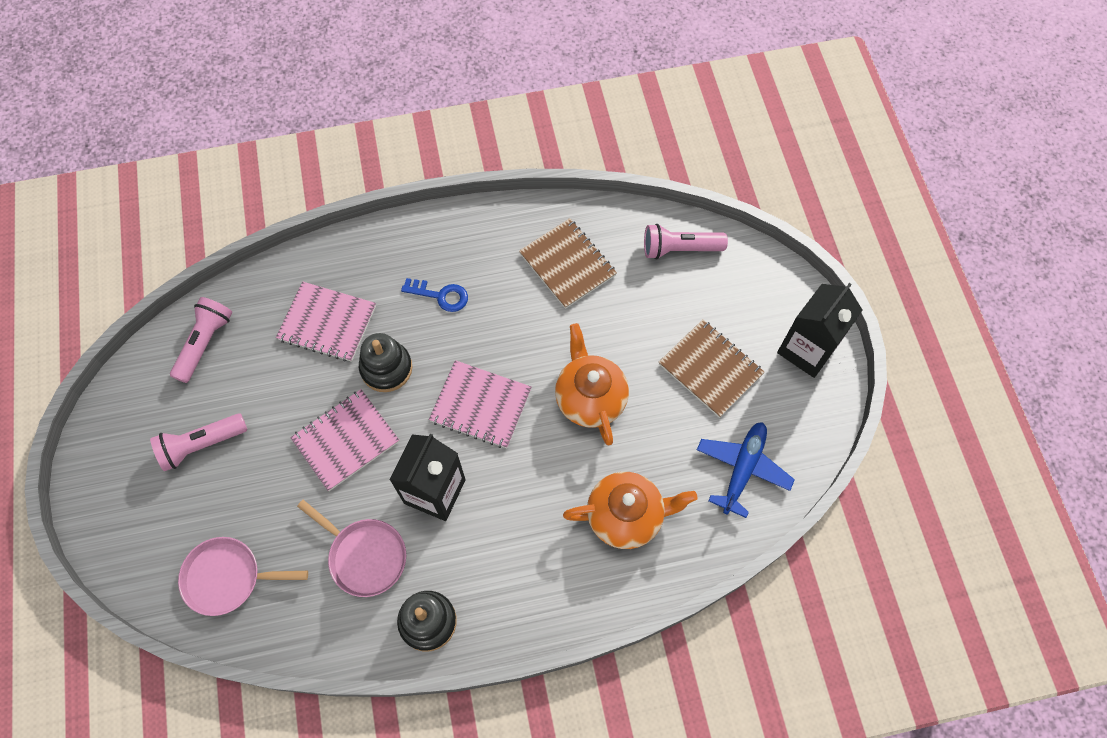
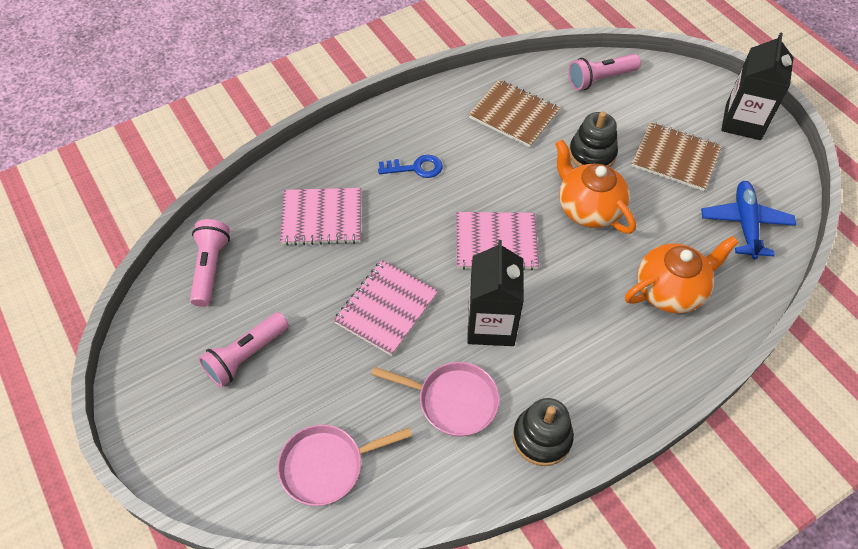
camera: 20 degrees left, 10 degrees down
black stacking toy [359,333,413,392] -> black stacking toy moved to [569,111,618,167]

